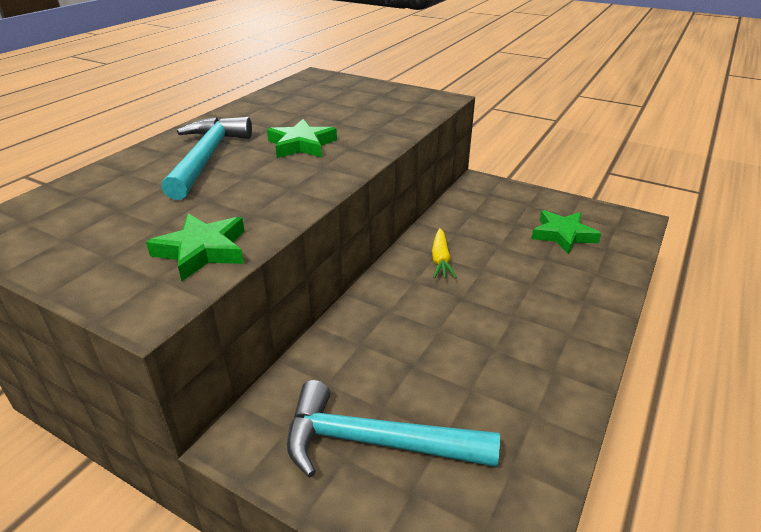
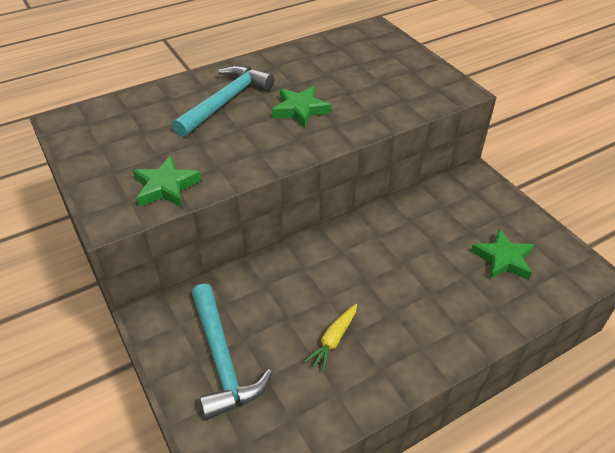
camera: 30 degrees right, 10 degrees up
turquoise hammer [287,380,500,478] -> turquoise hammer turned 150 degrees counterclockwise [192,283,273,420]
yellow carrot [432,228,457,279] -> yellow carrot moved to [304,304,357,372]

